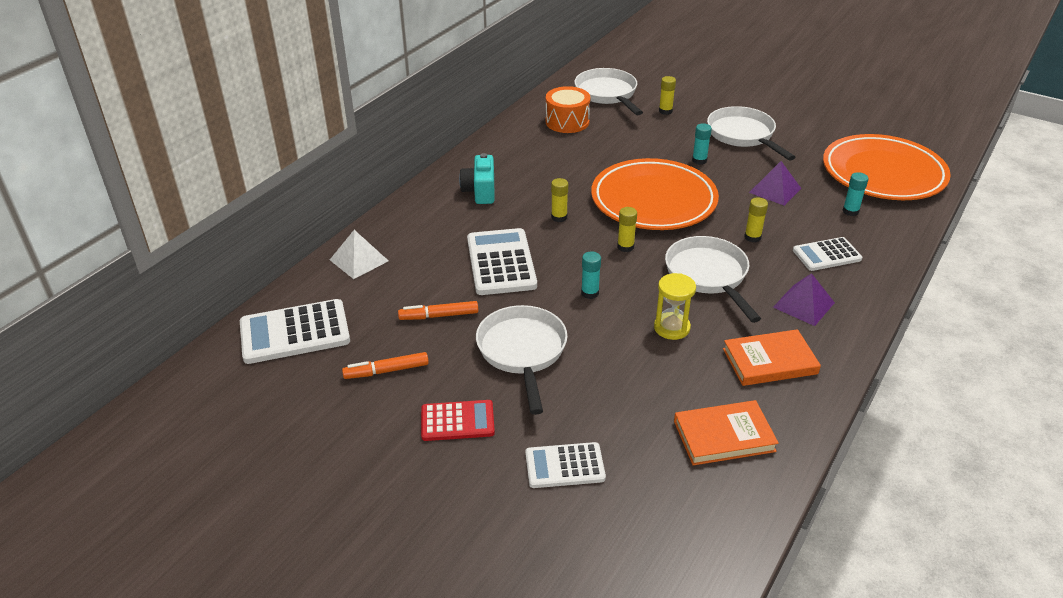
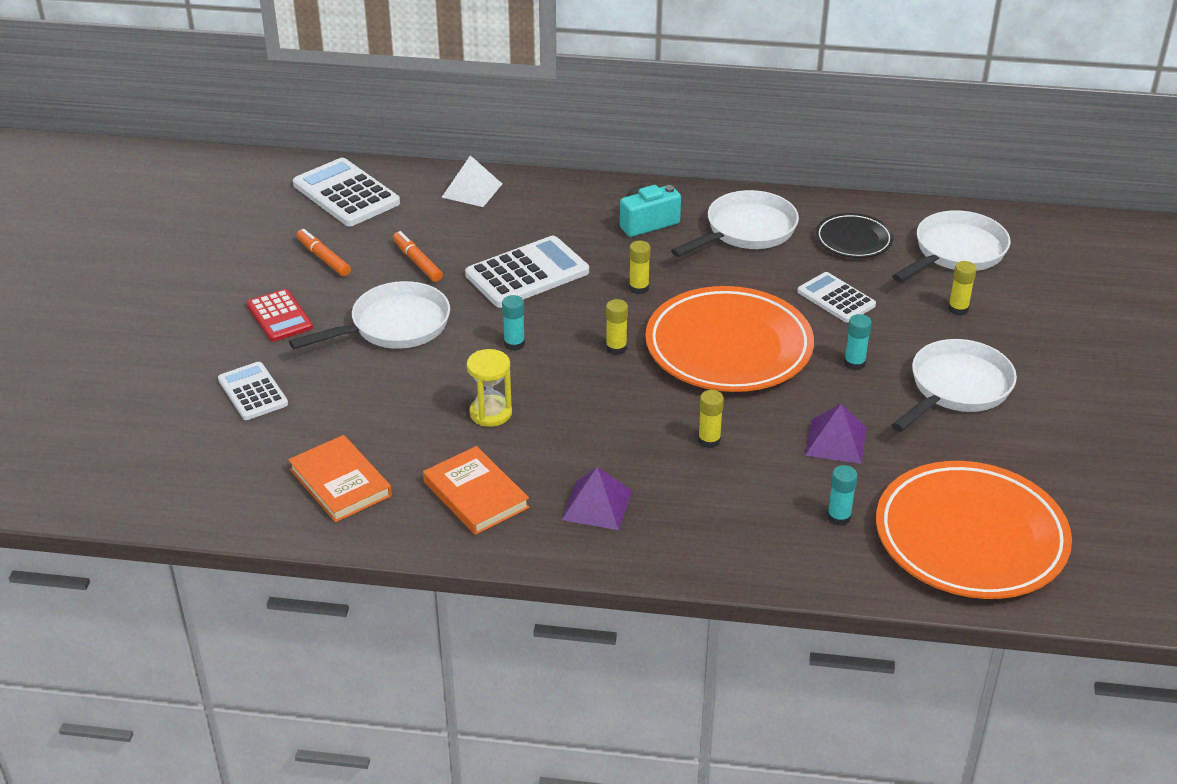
camera: 65 degrees right, 0 degrees up
orange drum [545,86,590,133] -> black plate [815,213,894,258]
white pan [665,236,761,323] -> white pan moved to [671,190,799,257]
white calculator [793,237,863,271] -> white calculator moved to [797,272,876,323]

